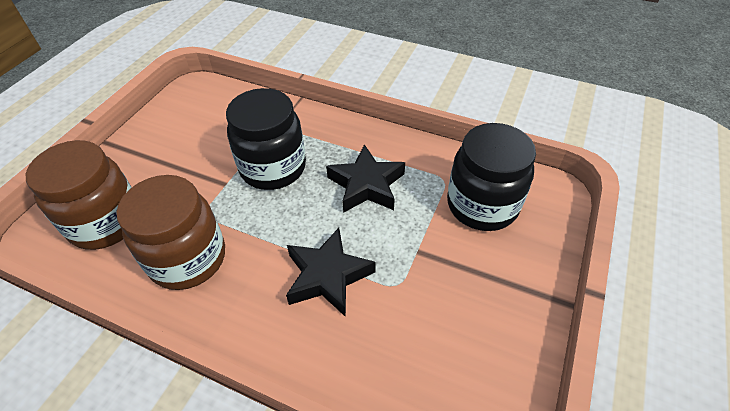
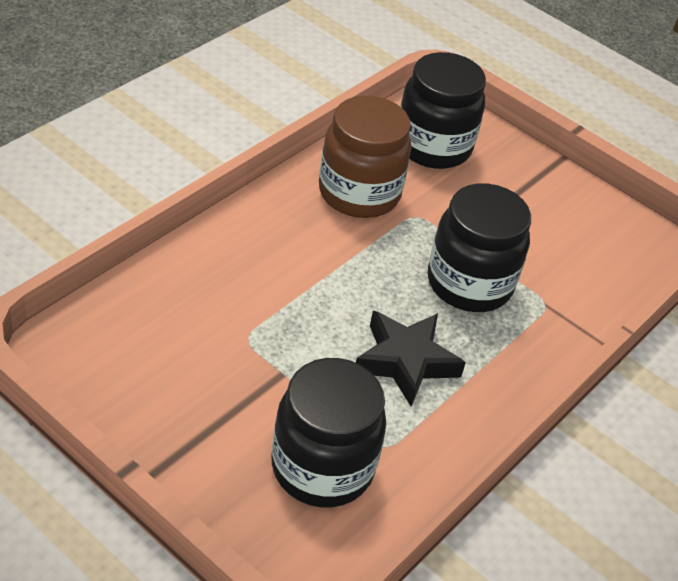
camera: 100 degrees right, 5 degrees down
brown jar [26,140,132,250] -> black jar [400,52,486,169]
black star [286,228,376,317] -> none

